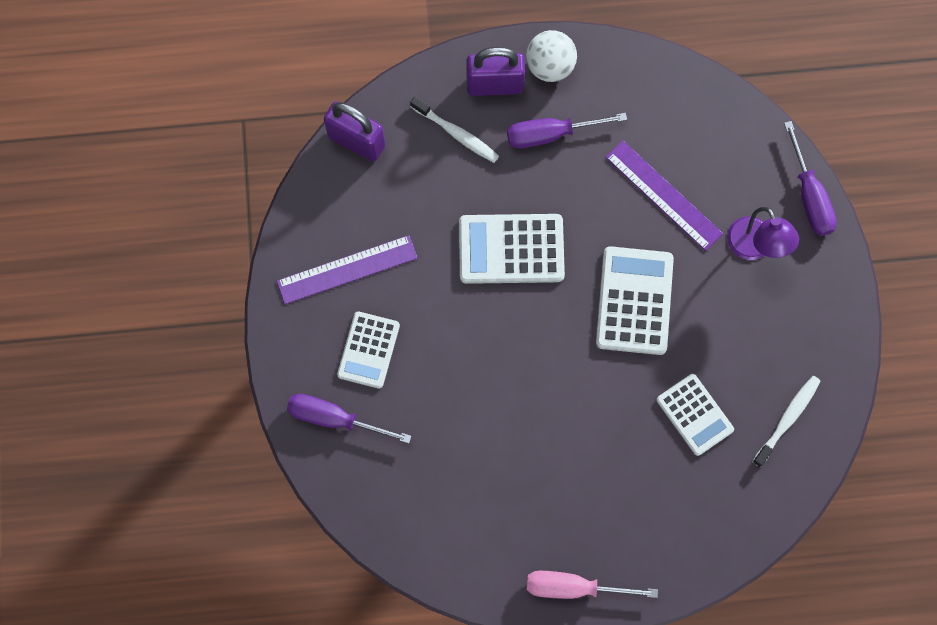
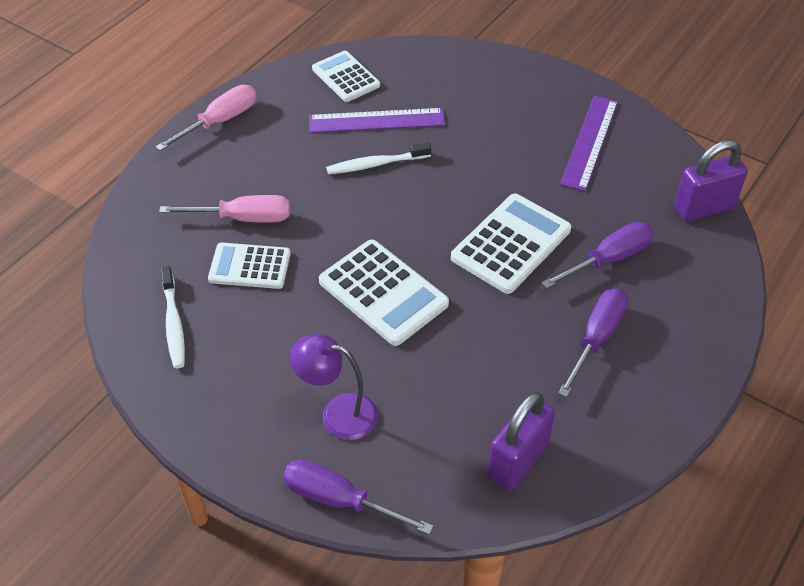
camera: 130 degrees right, 25 degrees down
purple screwdriver [287,394,412,444] -> purple screwdriver moved to [541,222,654,289]
white calculator [337,312,400,389] -> white calculator moved to [312,51,380,102]
white toothbrush [410,97,499,163] -> white toothbrush moved to [326,142,431,174]
purple padlock [467,47,525,96] -> purple padlock moved to [487,392,555,491]
white ball [526,30,577,82] -> none
purple ruler [605,141,723,251] -> purple ruler moved to [309,108,445,133]
none -> pink screwdriver [159,195,290,223]

